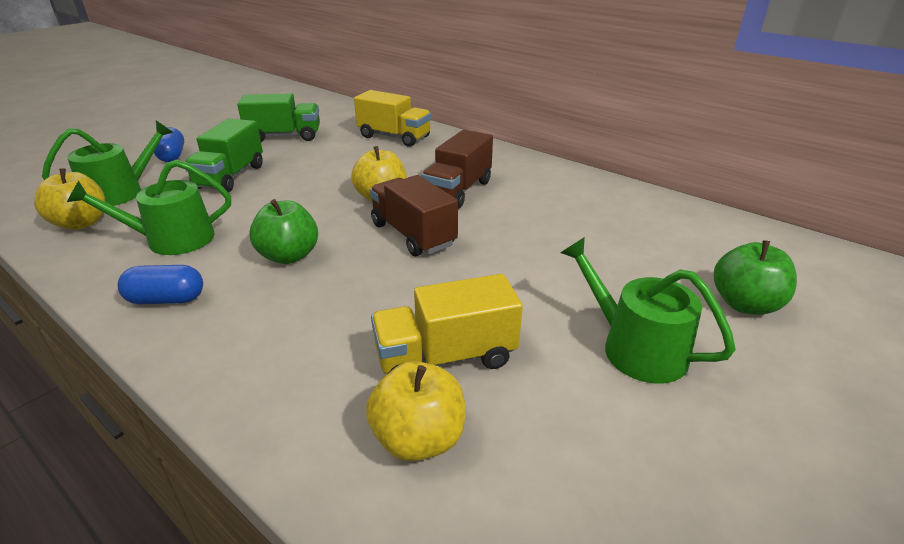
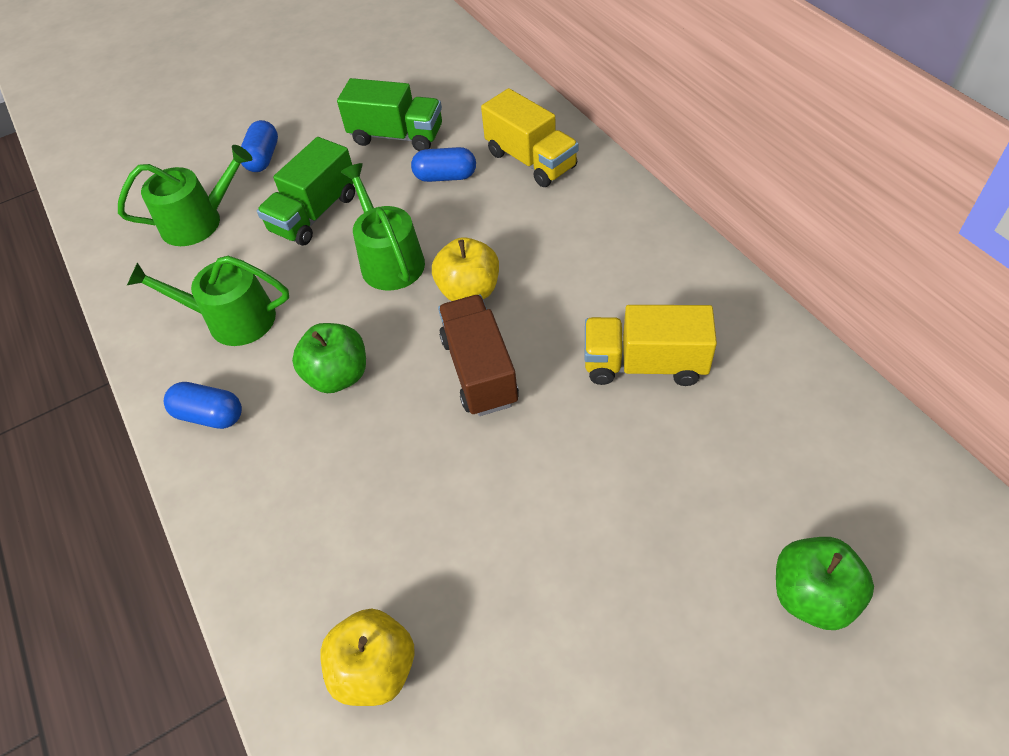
camera: 25 degrees right, 20 degrees up
yellow apple [34,168,105,230] -> none
yellow truck [371,274,523,374] -> yellow truck moved to [585,305,717,386]
brown truck [421,130,493,209] -> none
green watering can [561,237,736,383] -> green watering can moved to [341,163,425,291]
none -> blue capsule [411,147,476,182]

